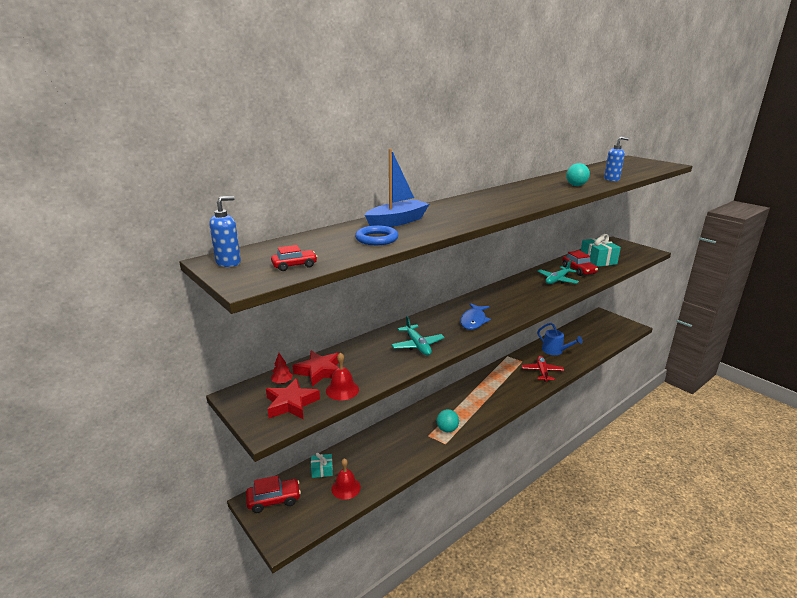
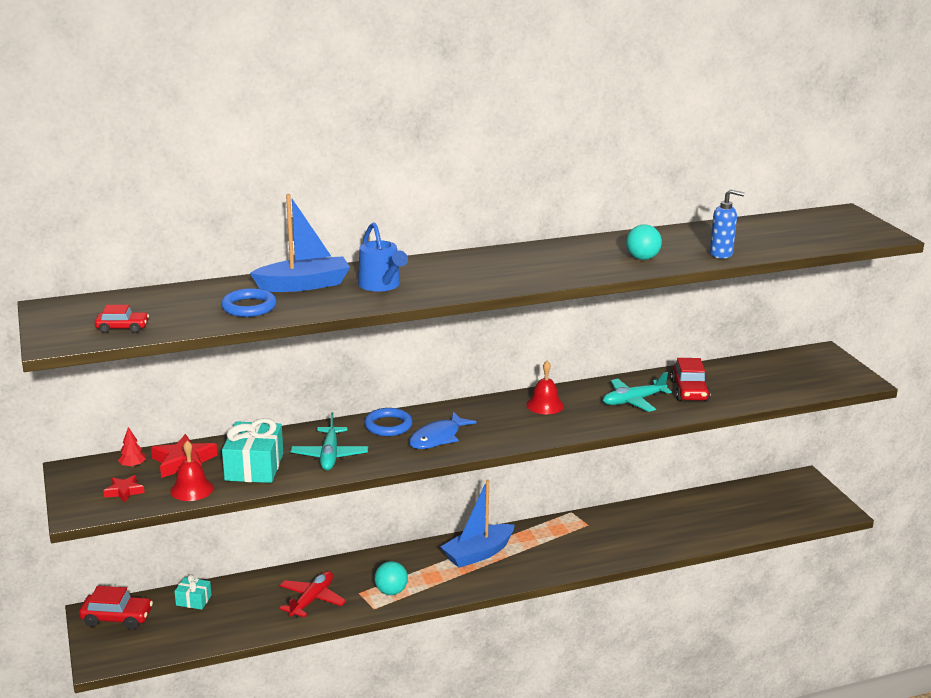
camera: 20 degrees right, 0 degrees up
blue soap dispenser [209,196,241,267] -> none
red star [266,378,320,419] -> red star [103,475,145,503], size x0.58
red bell [331,458,361,500] -> red bell moved to [526,361,564,414]
red plane [522,356,564,382] -> red plane moved to [279,571,346,618]
blue watering can [537,323,583,355] -> blue watering can moved to [358,222,408,292]
turquoise gift [581,234,621,267] -> turquoise gift moved to [222,418,283,483]
none -> blue ring [364,408,413,436]
none -> blue boat [441,480,515,568]

